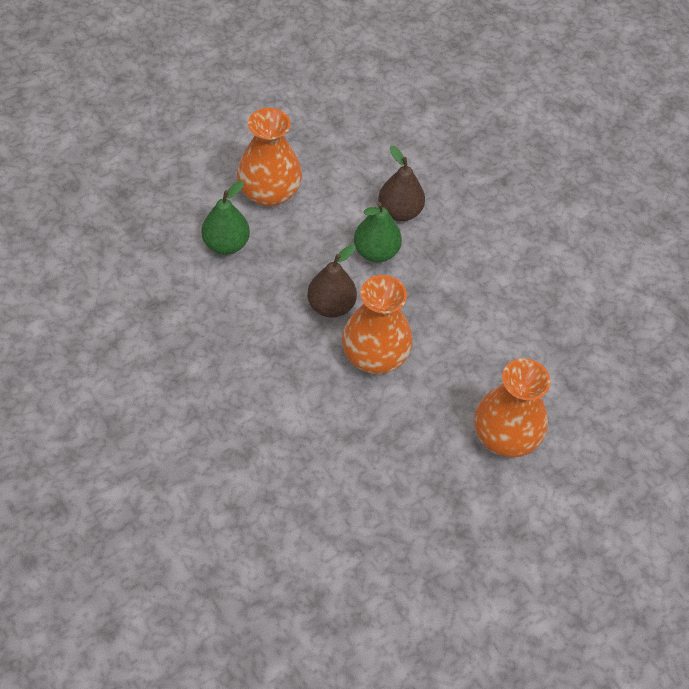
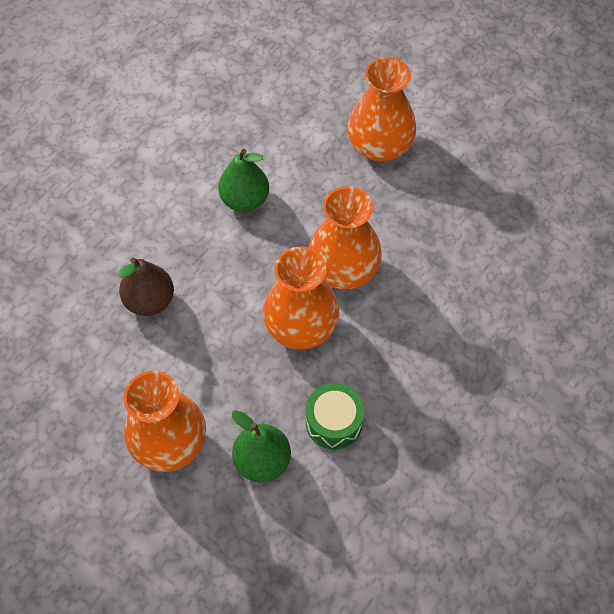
camera: 105 degrees left, 5 degrees up
brown pear [307,244,357,318] -> orange vase [263,247,339,350]
green pear [354,202,402,262] -> green pear moved to [218,149,269,212]
none -> green drum [306,383,364,450]

